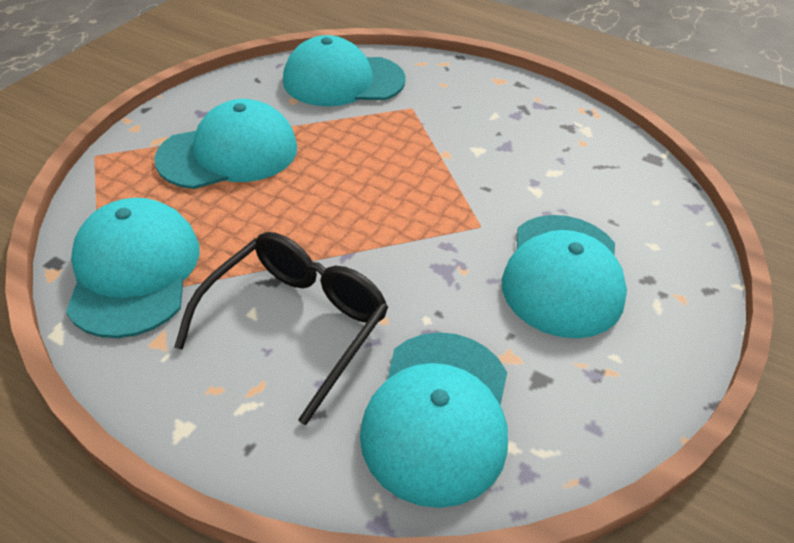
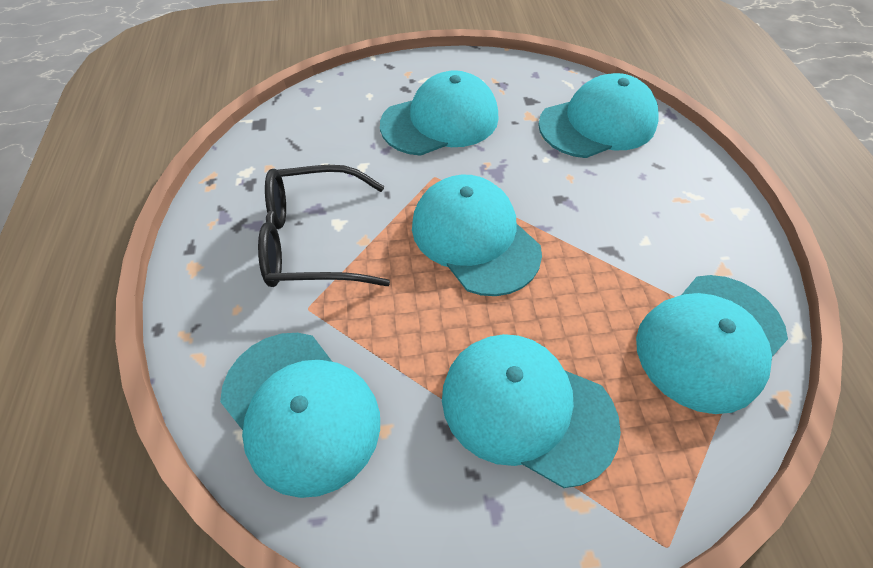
camera: 125 degrees left, 10 degrees up
black glasses [174,232,388,425] -> black glasses moved to [258,165,390,287]
none -> turquoise cap [412,175,542,296]

